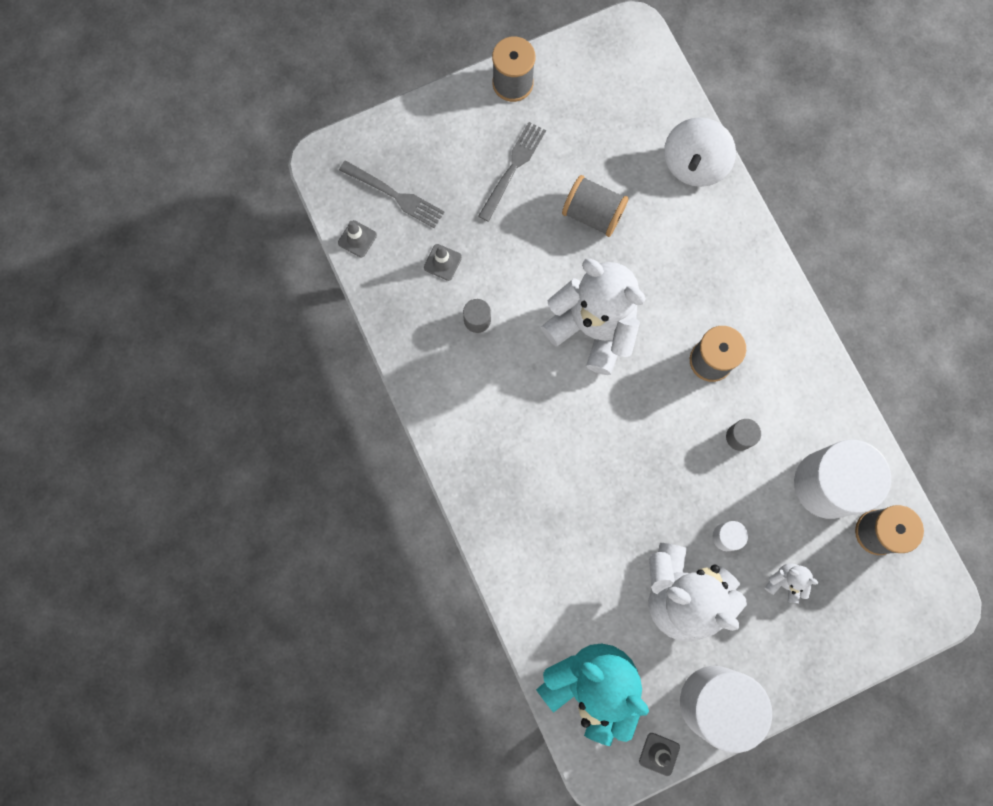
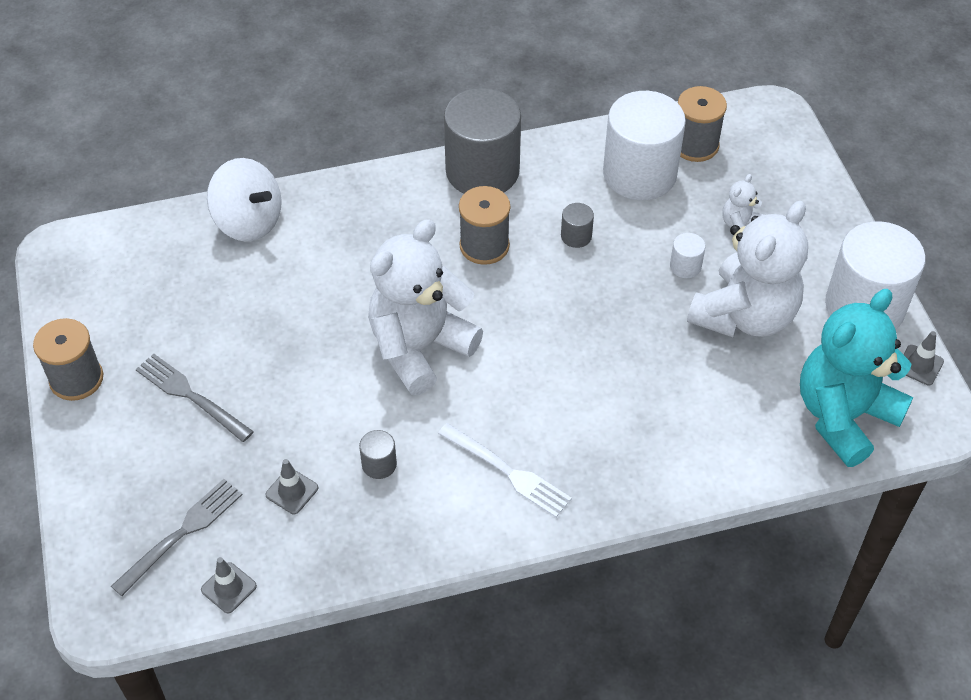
camera: 80 degrees left, 25 degrees down
grey spool [562,175,629,237] -> none
none -> white fork [438,423,572,517]
none -> grey cylinder [444,88,521,194]

